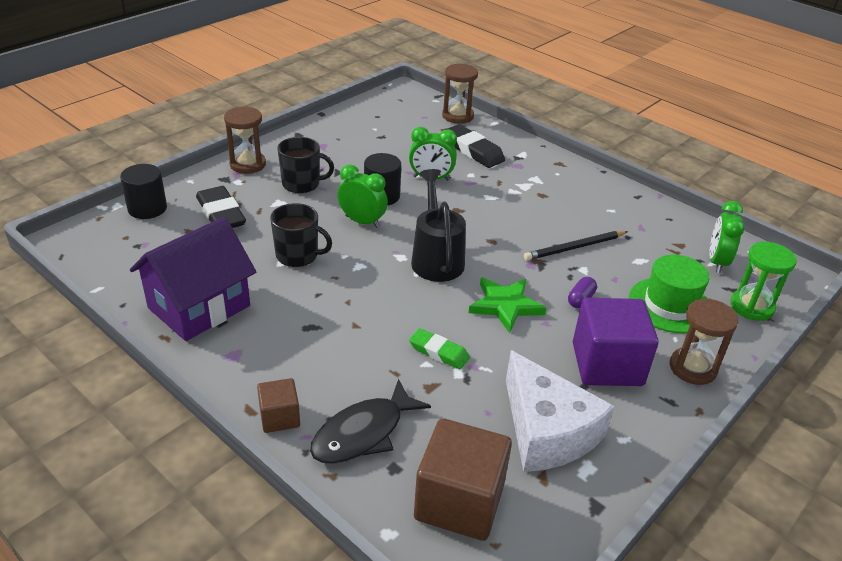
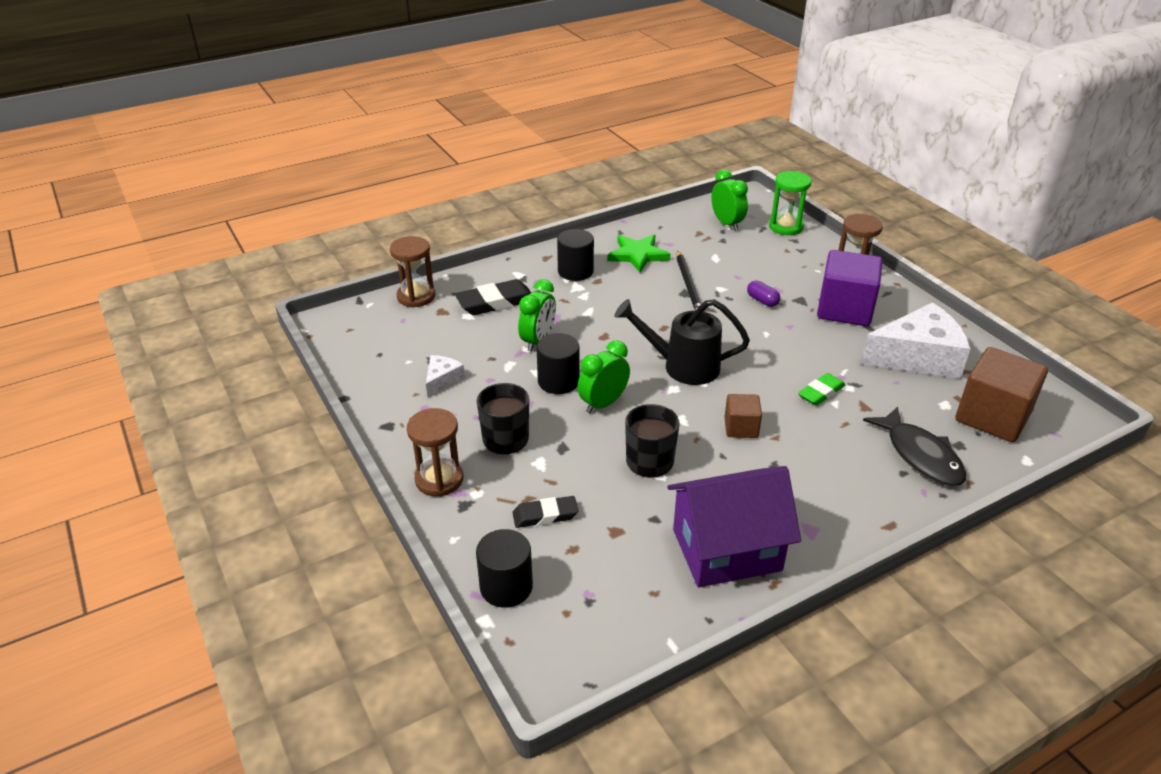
camera: 70 degrees left, 0 degrees up
purple house [130,217,256,341] -> purple house turned 75 degrees counterclockwise [667,466,801,587]
black eraser [196,186,246,228] -> black eraser [513,496,578,528], size x0.64
brown cube [257,378,300,433] -> brown cube moved to [724,394,762,438]
green star [469,277,546,333] -> green star moved to [607,235,671,273]
green hat [629,254,709,333] -> none
green clock [709,201,745,273] -> green clock turned 150 degrees counterclockwise [711,170,748,231]
none -> white cheese [426,355,465,397]
none -> black cylinder [557,229,594,281]

